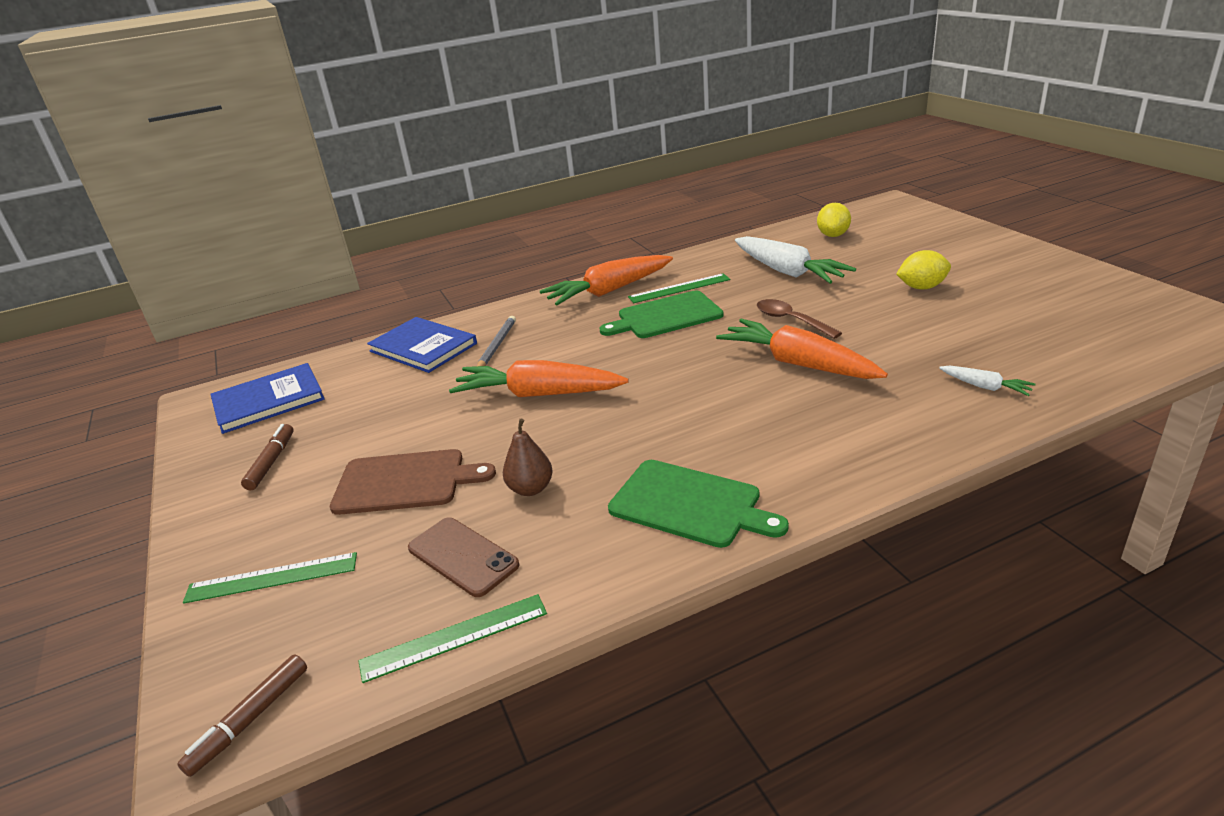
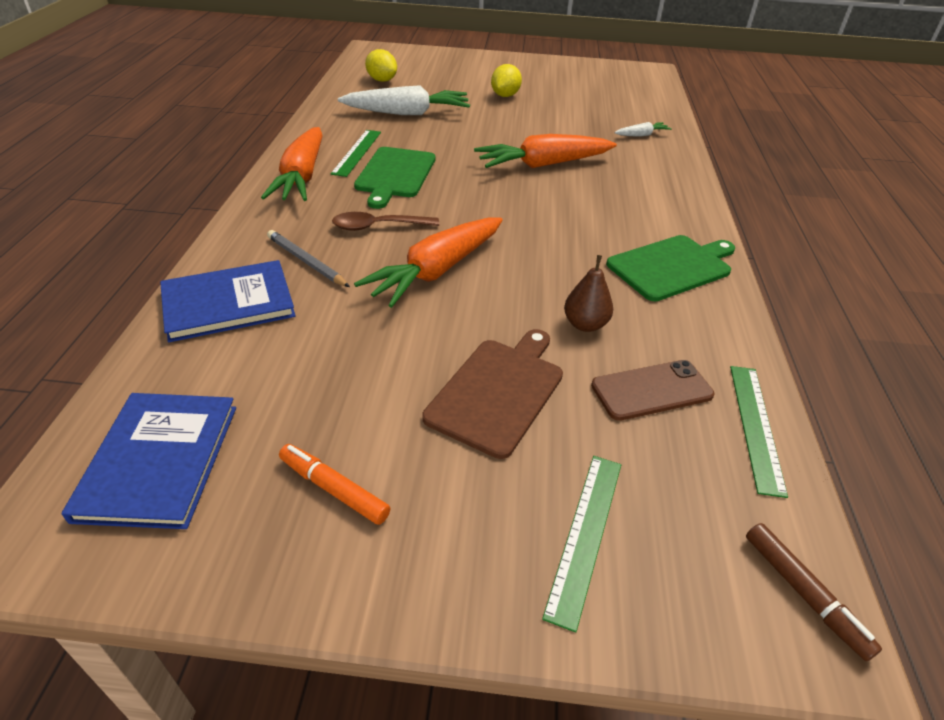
camera: 65 degrees left, 10 degrees up
brown marker [241,424,294,490] -> orange marker [279,444,391,525]
brown spoon [757,299,842,339] -> brown spoon moved to [332,212,439,231]

